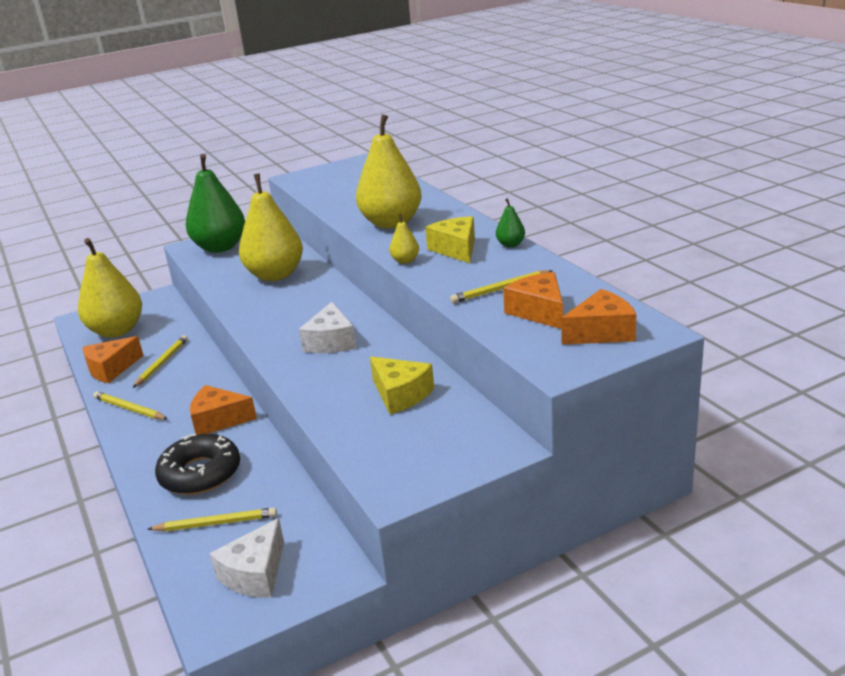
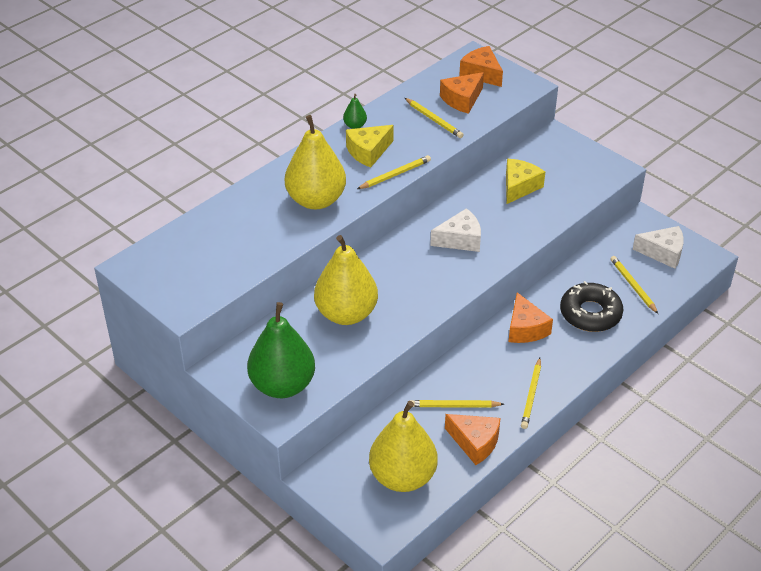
camera: 110 degrees left, 15 degrees up
yellow pear [389,214,419,264] -> yellow pencil [357,155,431,189]

